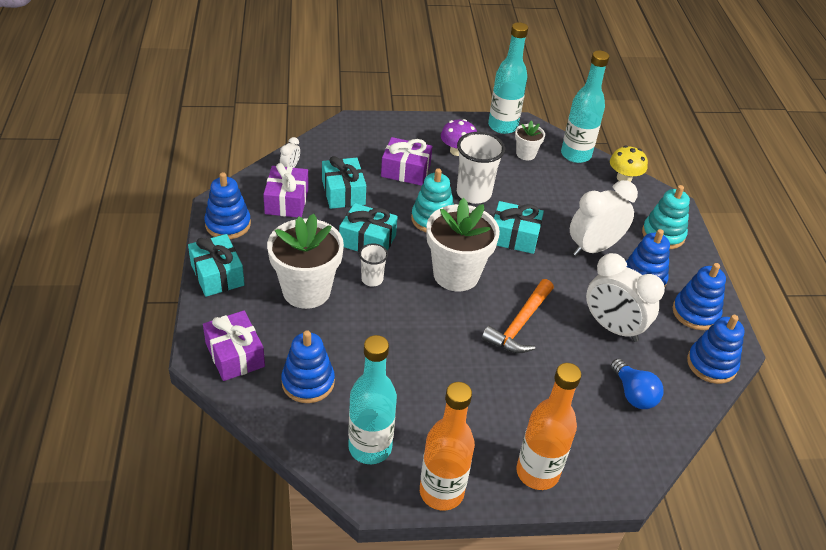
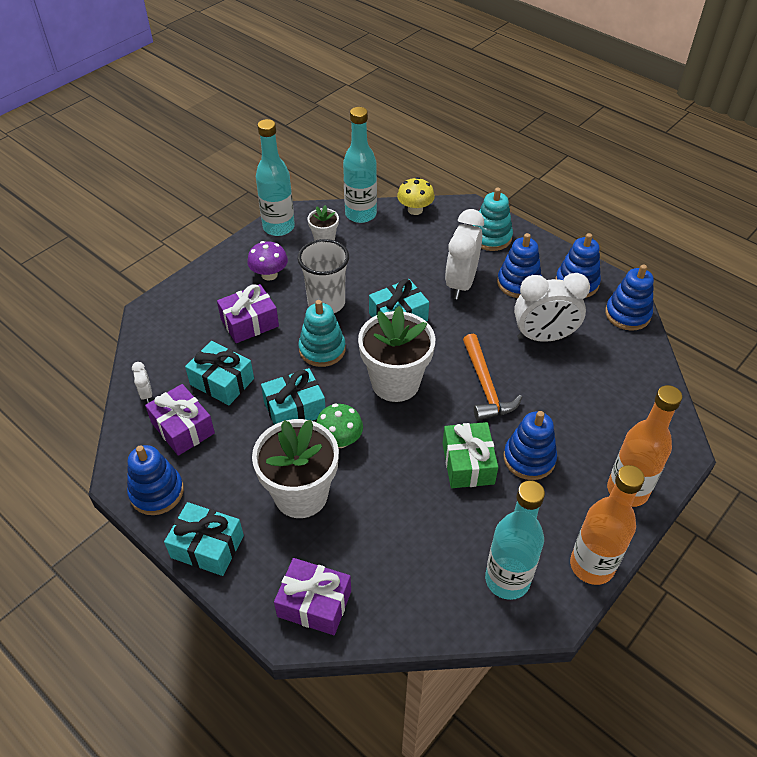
camera: 40 degrees left, 5 degrees up
blue stacking toy [281,330,335,403] -> blue stacking toy moved to [504,411,557,480]
white cup [359,244,388,286] -> green mushroom [316,403,363,448]
blue light bulb [611,358,664,409] -> none
none -> green gift [443,422,498,488]

